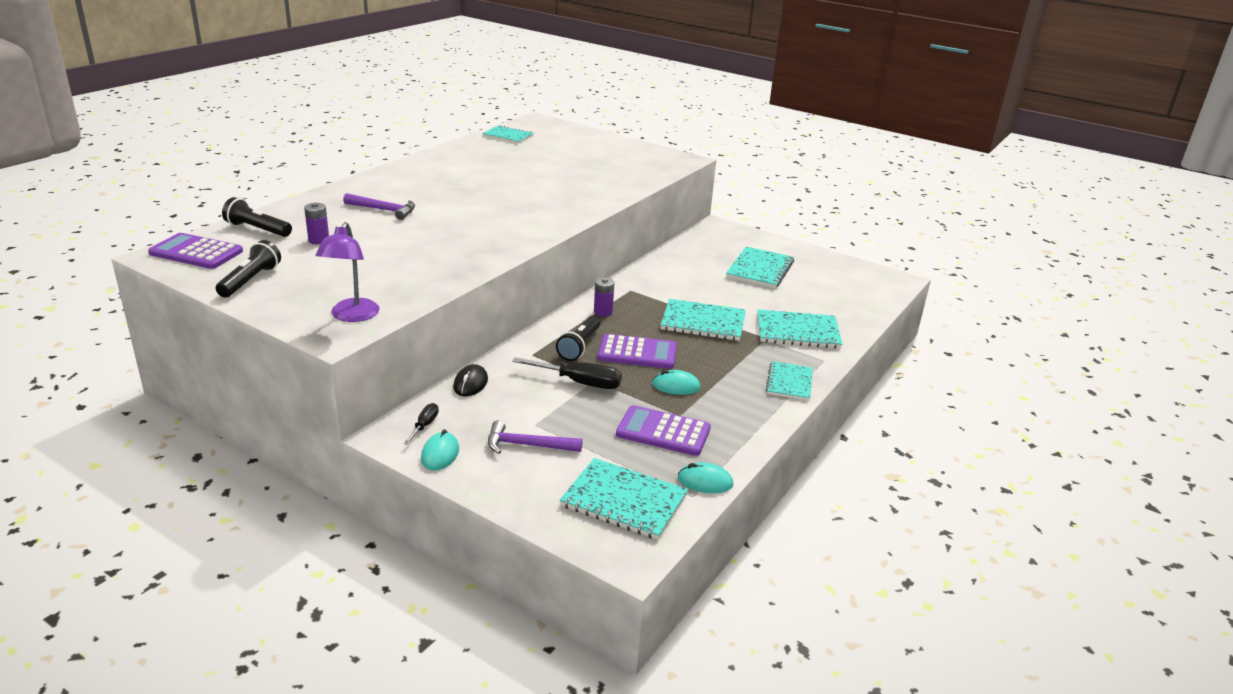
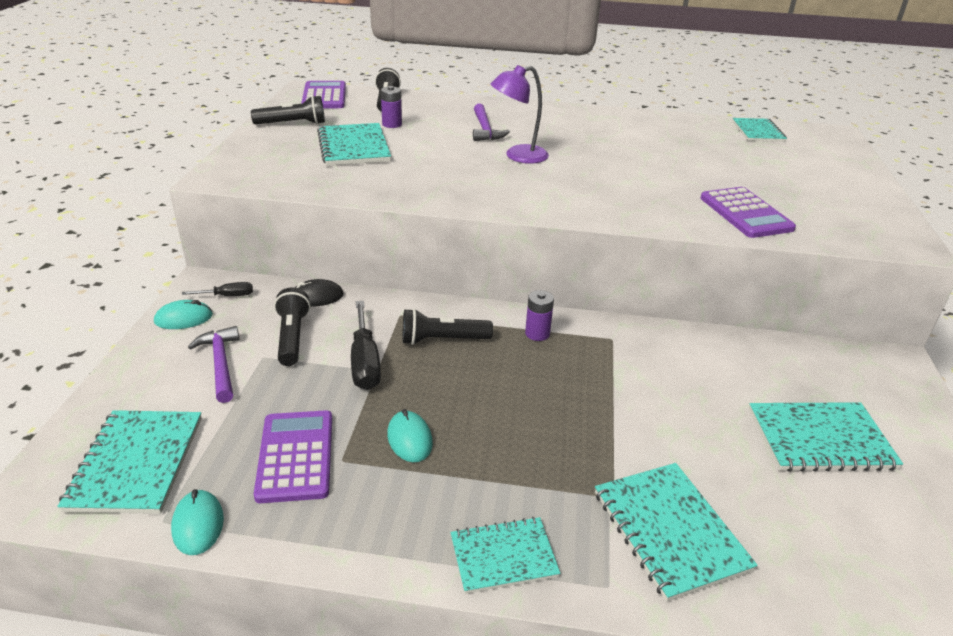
camera: 65 degrees right, 5 degrees up
purple lamp [316,222,380,322] -> purple lamp moved to [491,65,549,164]
purple calculator [598,334,677,369] -> purple calculator moved to [700,187,796,238]
turquoise notebook [661,299,746,341] -> turquoise notebook moved to [317,123,391,166]
none -> black flashlight [274,288,310,366]

